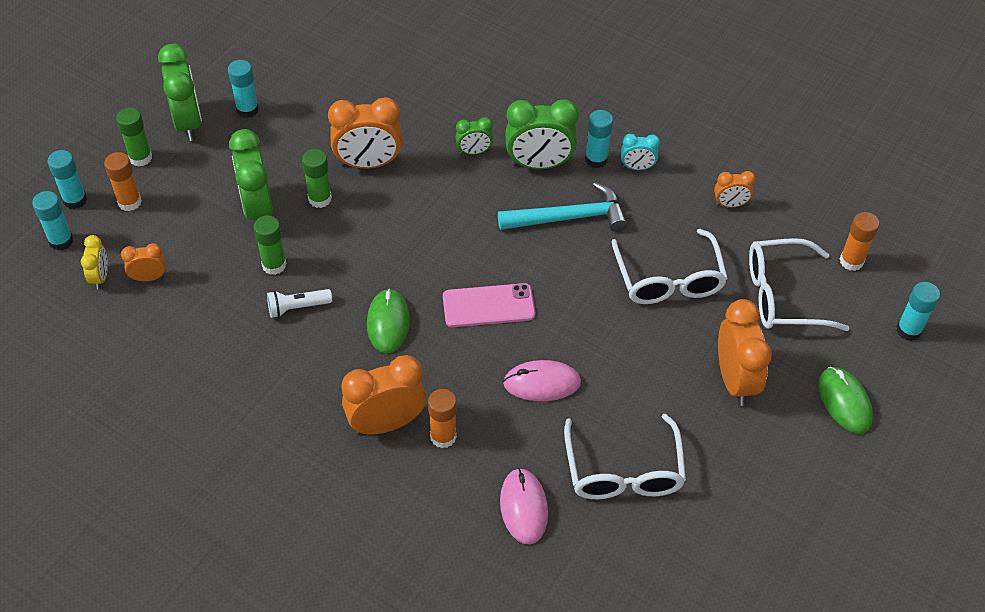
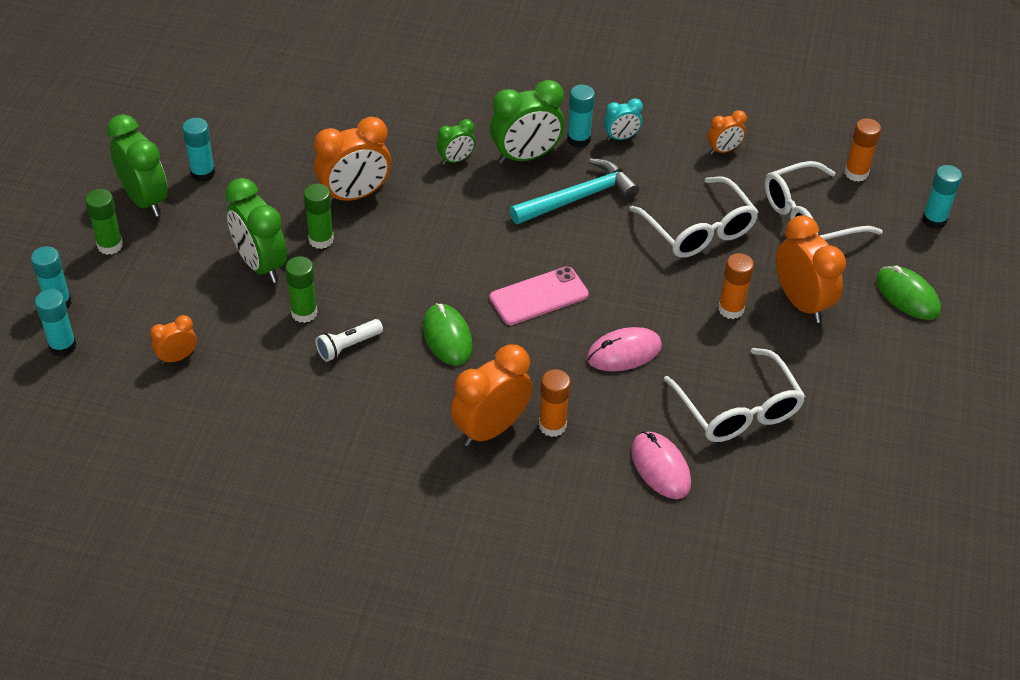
camera: 20 degrees left, 5 degrees down
yellow clock [81,235,108,289] -> none
orange glue stick [104,152,142,211] -> orange glue stick moved to [718,253,754,319]

